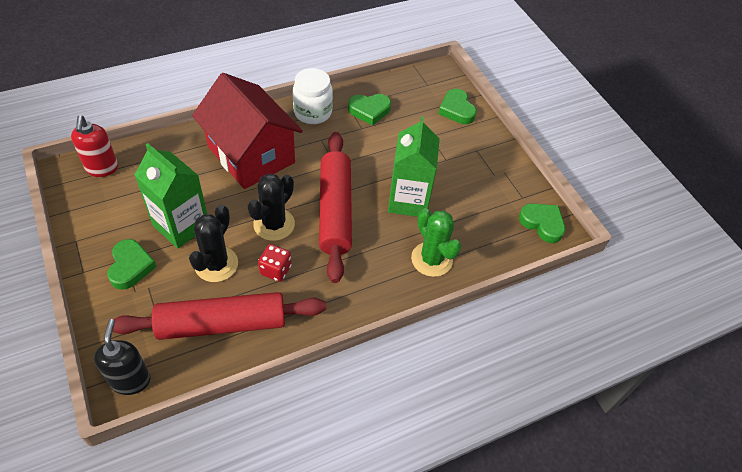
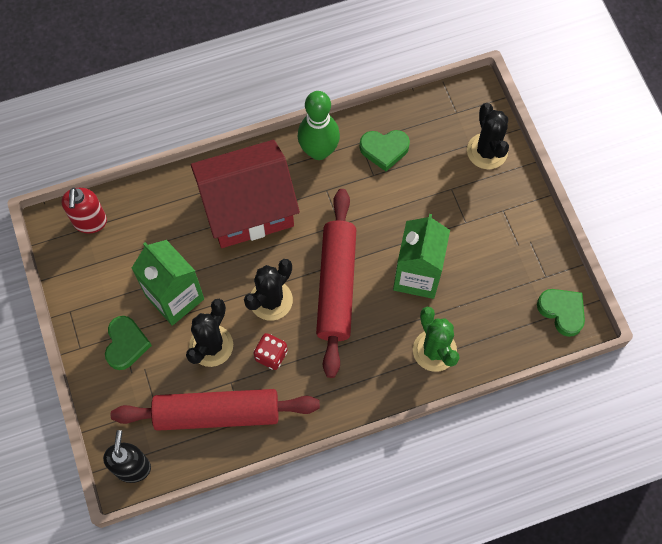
camera: 10 degrees right, 15 degrees up
red house [192,73,303,189] -> red house turned 75 degrees counterclockwise [191,140,300,248]
white jar [293,68,333,124] -> green bowling pin [298,91,340,160]
green heart [438,89,477,124] -> black cactus [467,103,509,169]

